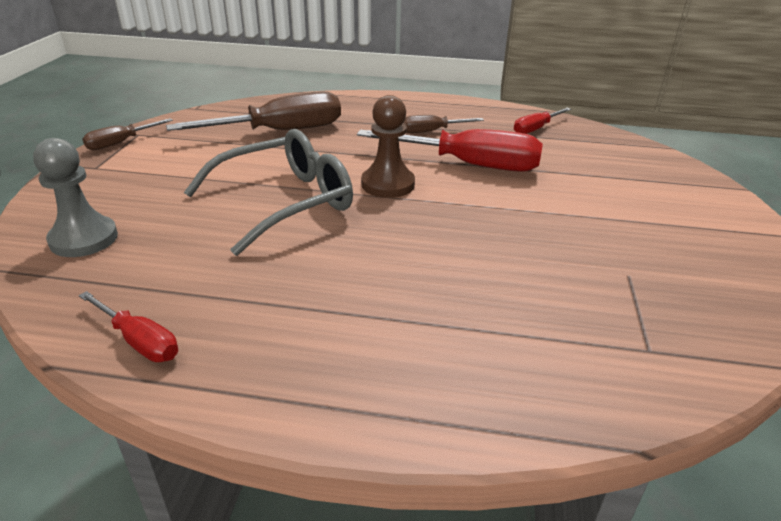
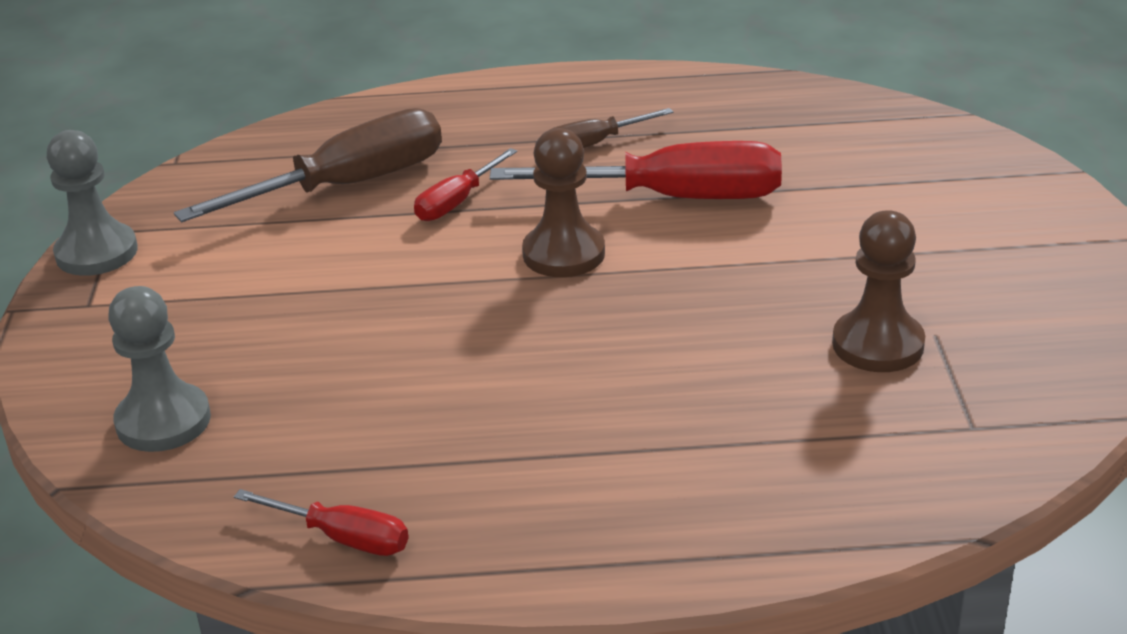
camera: 10 degrees left, 0 degrees up
brown screwdriver [83,118,173,150] -> grey pawn [47,130,138,276]
grey glasses [184,129,353,256] -> none
red screwdriver [514,108,571,134] -> red screwdriver moved to [414,148,517,221]
none -> brown pawn [832,210,925,372]

